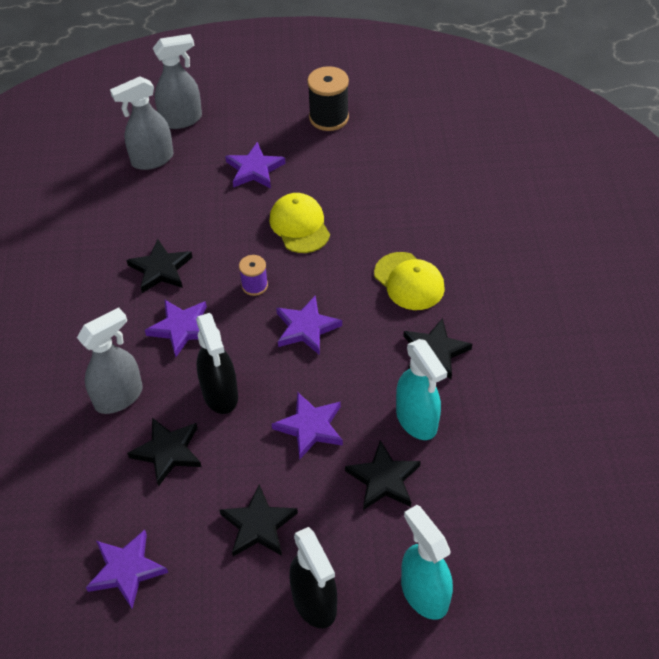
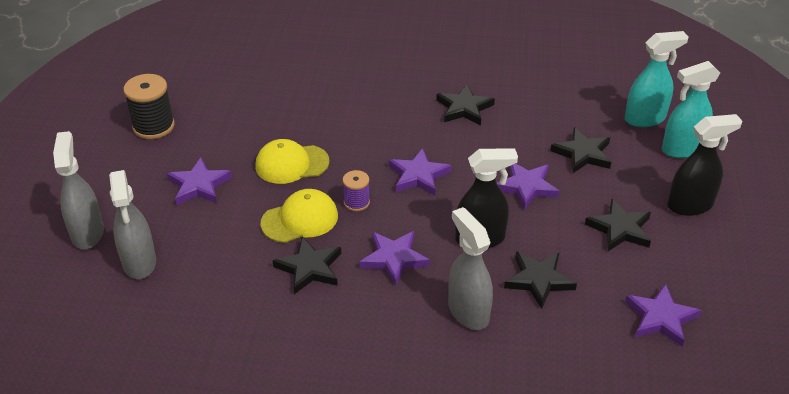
camera: 80 degrees left, 10 degrees down
yellow cap [374,252,445,310] -> yellow cap moved to [261,189,338,243]
turquoise spray bottle [396,339,447,440] -> turquoise spray bottle moved to [625,31,689,127]

